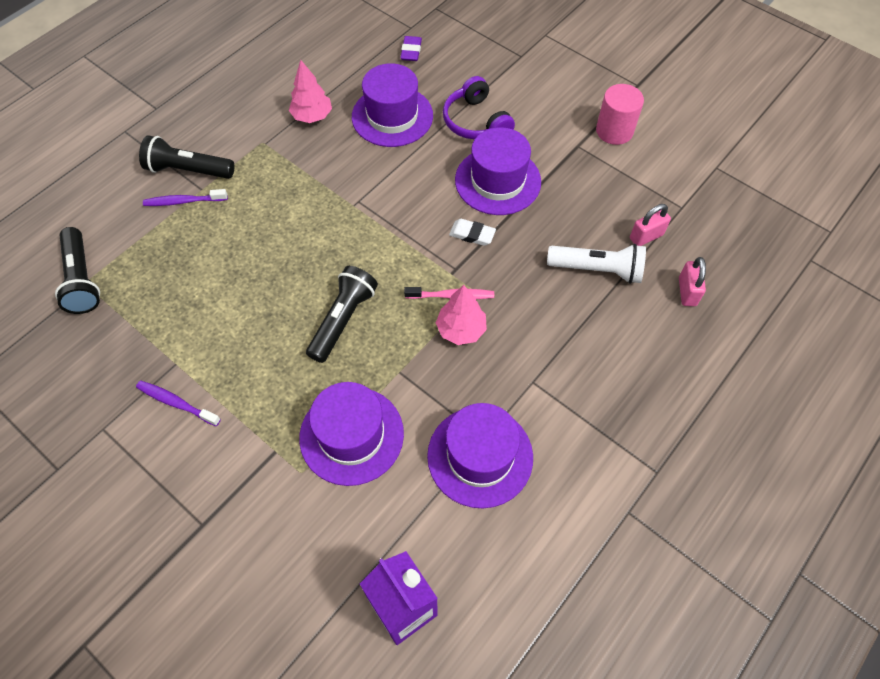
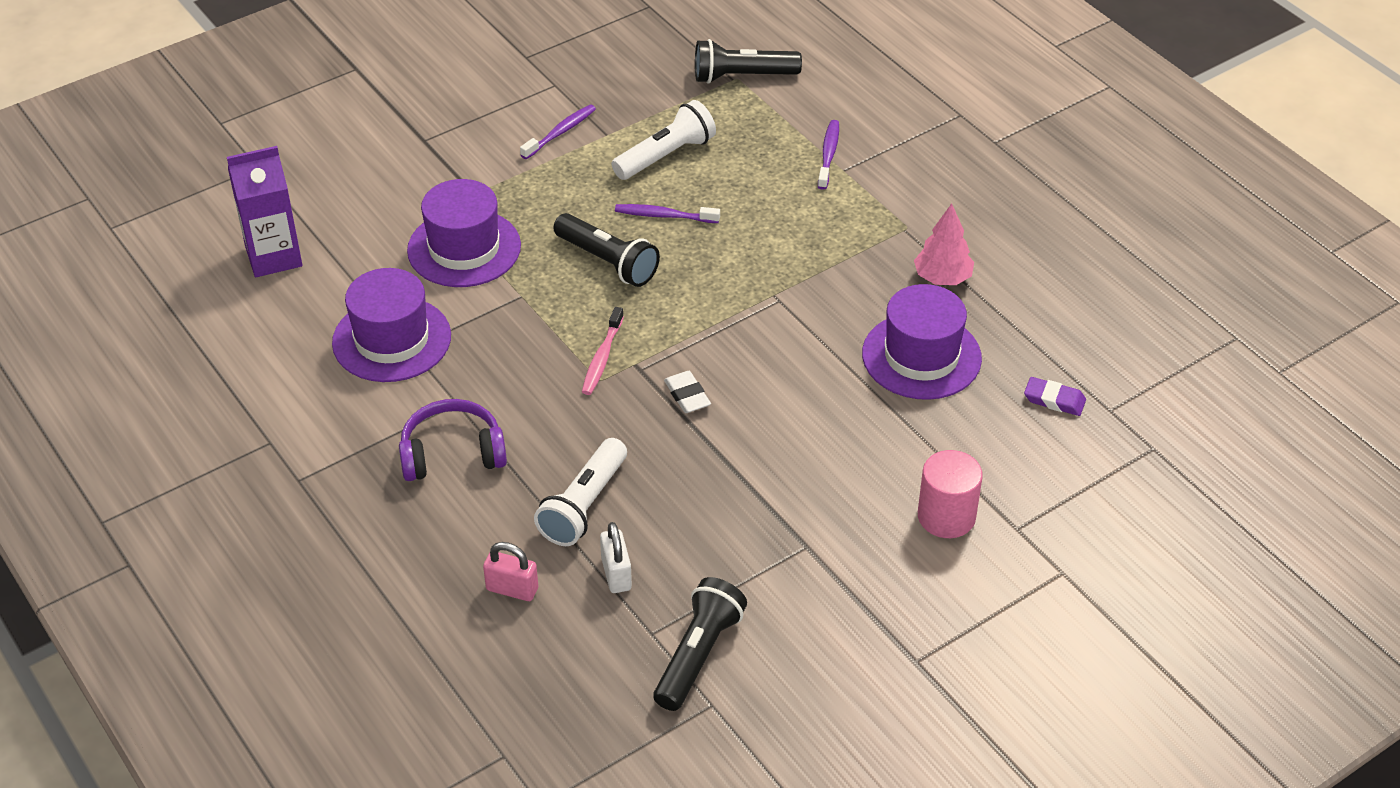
camera: 105 degrees right, 15 degrees down
black flashlight [139,135,235,179] -> black flashlight moved to [653,577,747,711]
pink tree [436,285,487,345] -> none
purple headphones [443,76,515,139] -> purple headphones moved to [399,399,507,481]
white eraser [449,219,496,246] -> white eraser turned 60 degrees counterclockwise [664,371,711,413]
purple hat [455,127,541,215] -> none
pink cylinder [596,84,644,145] -> pink cylinder moved to [918,450,983,538]
pink padlock [630,204,671,246] -> white padlock [600,522,632,593]
none -> white flashlight [612,100,716,180]
none -> purple toothbrush [615,204,720,223]

